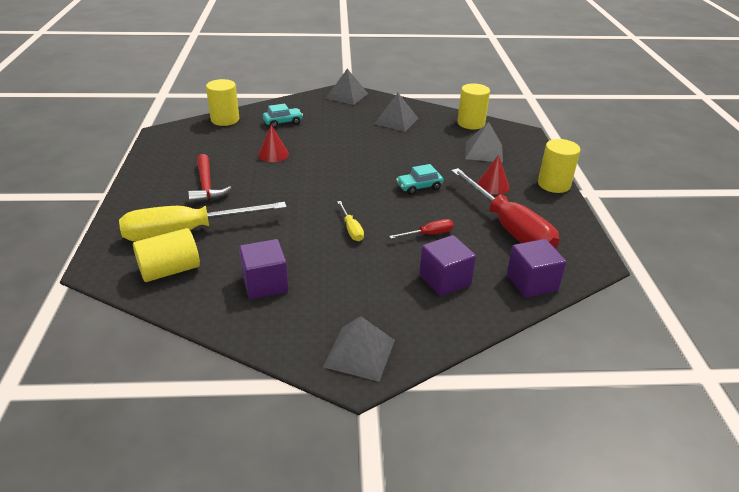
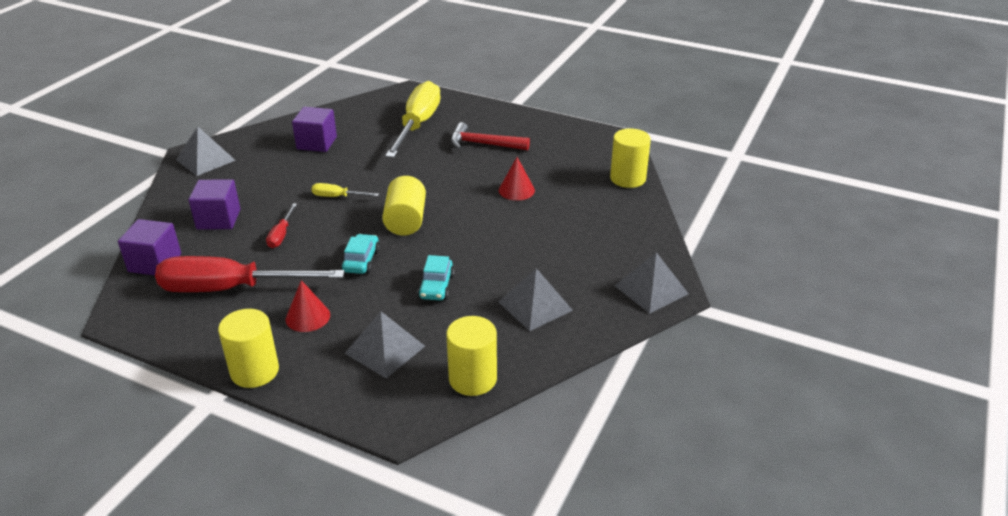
camera: 120 degrees right, 0 degrees up
yellow cylinder [133,228,200,282] -> yellow cylinder moved to [382,176,426,235]
turquoise car [263,104,303,128] -> turquoise car moved to [418,255,454,300]

